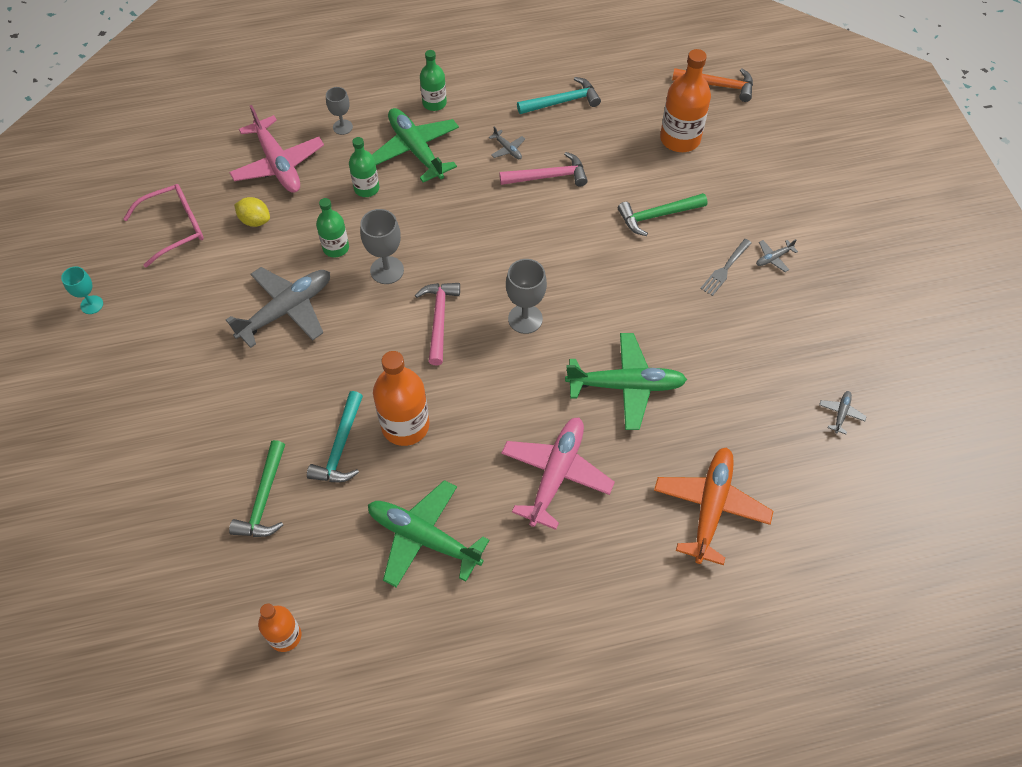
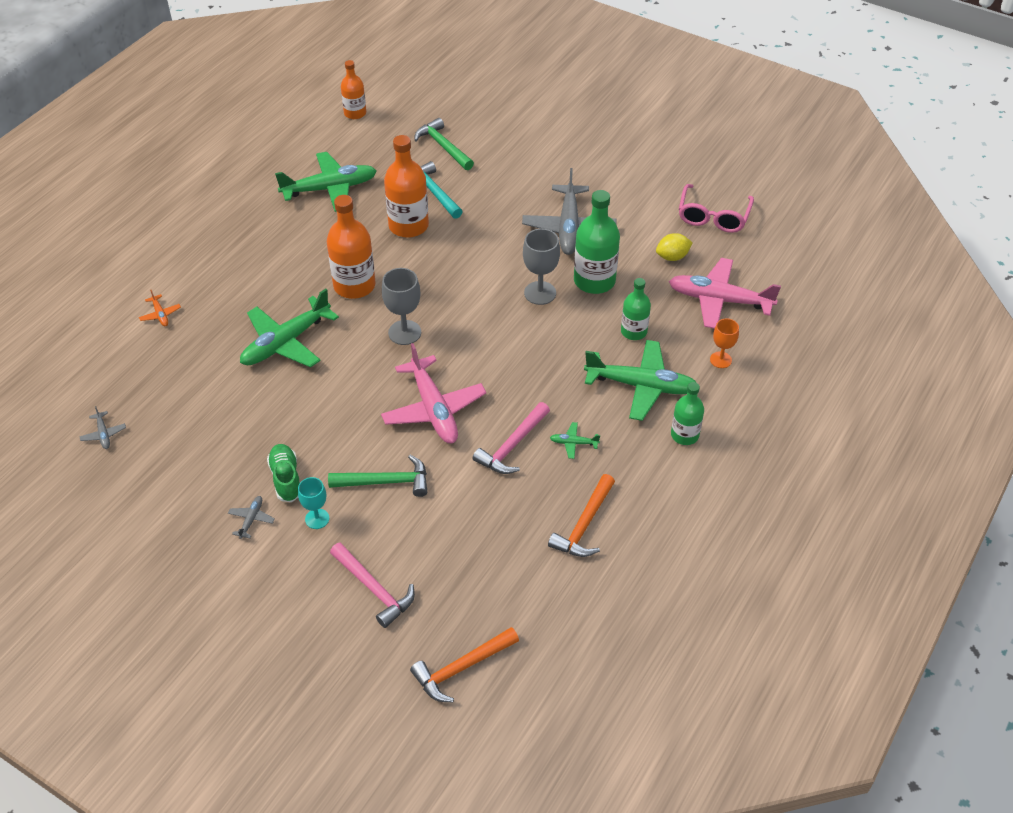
camera: 135 degrees right, 10 degrees down
turquoise goblet [61,267,103,314] -> turquoise goblet moved to [298,477,329,529]
green bottle [316,198,349,258] -> green bottle [574,190,620,294], size x1.64
grey goblet [326,87,353,135] -> orange goblet [710,318,739,368]
pink hammer [415,283,460,365] -> pink hammer moved to [330,542,415,628]
grey plane [489,127,525,159] -> green plane [550,422,600,459]
pink plane [501,418,615,530] -> pink plane moved to [381,343,486,444]
turquoise hammer [517,77,601,114] -> orange hammer [548,474,615,557]
green hammer [618,193,707,236] -> green hammer turned 60 degrees clockwise [328,455,427,497]
orange plane [654,447,773,565] -> orange plane [139,290,181,326], size x0.42
orange bottle [660,49,711,152] -> orange bottle moved to [327,195,376,299]
grey fork [700,239,752,296] -> green shoe [267,444,300,502]

